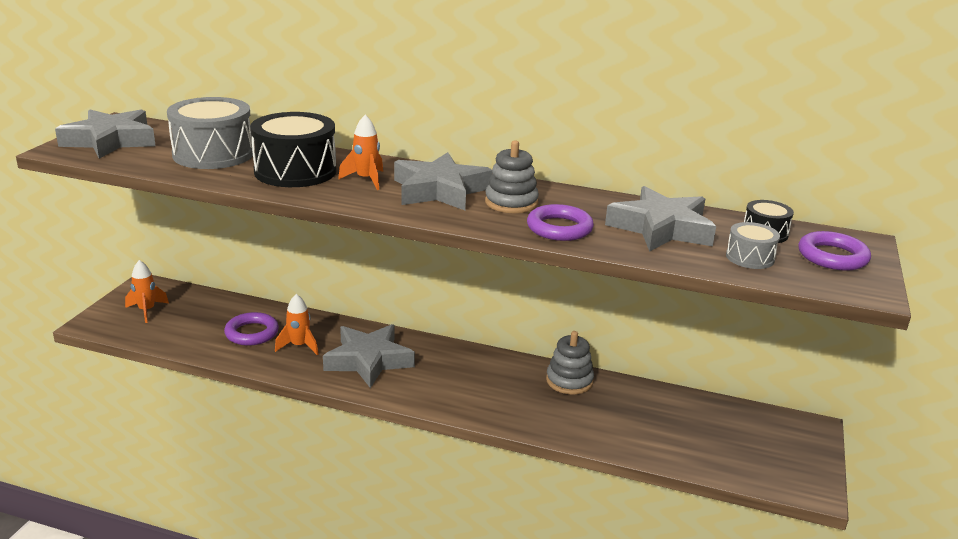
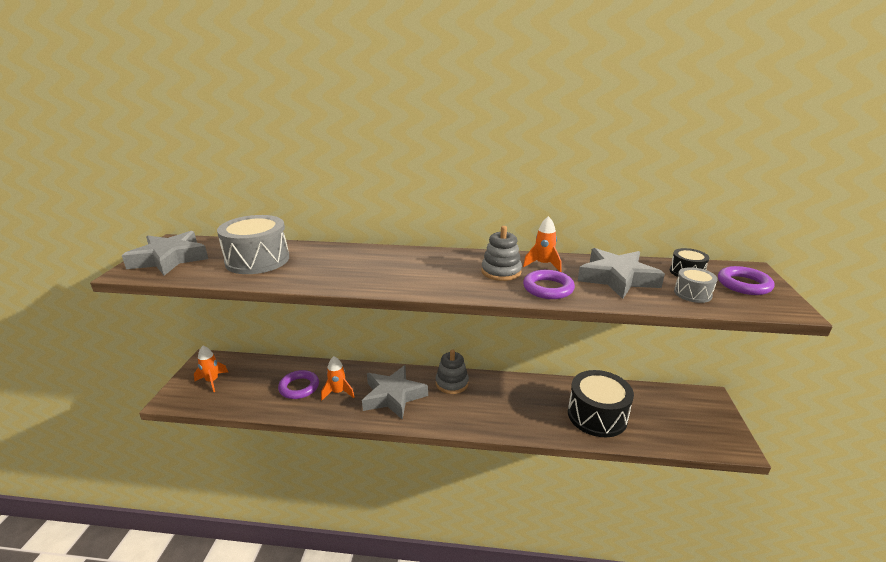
camera: 10 degrees left, 0 degrees up
black drum [250,112,336,187] -> black drum moved to [568,370,634,437]
orange rocket [338,115,383,190] -> orange rocket moved to [523,216,561,272]
grey star [394,152,493,210] -> none
grey stacking toy [546,331,594,395] -> grey stacking toy moved to [436,349,469,394]

